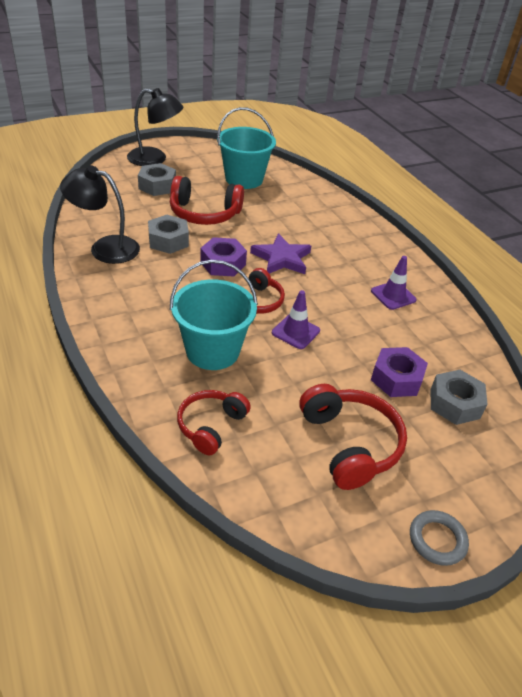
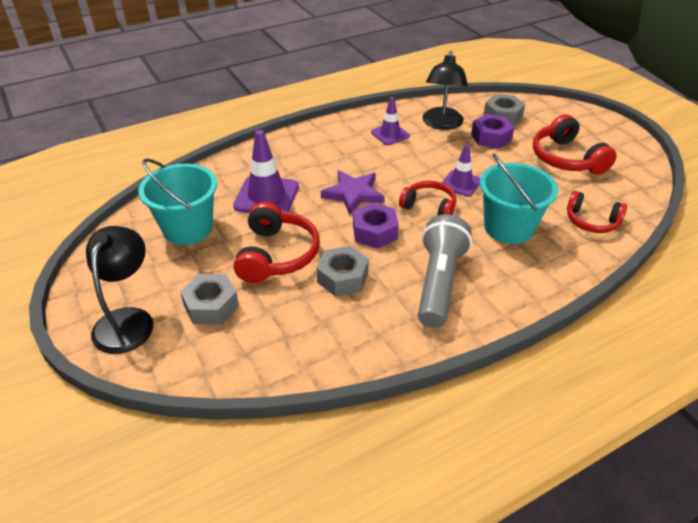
camera: 90 degrees left, 0 degrees up
black lamp [60,165,140,264] -> black lamp moved to [423,51,468,130]
red headphones [299,384,407,490] -> red headphones turned 90 degrees counterclockwise [533,114,617,175]
grey ring [410,510,469,566] -> none
none -> purple traffic cone [233,130,299,213]
none -> grey flashlight [418,214,472,328]

